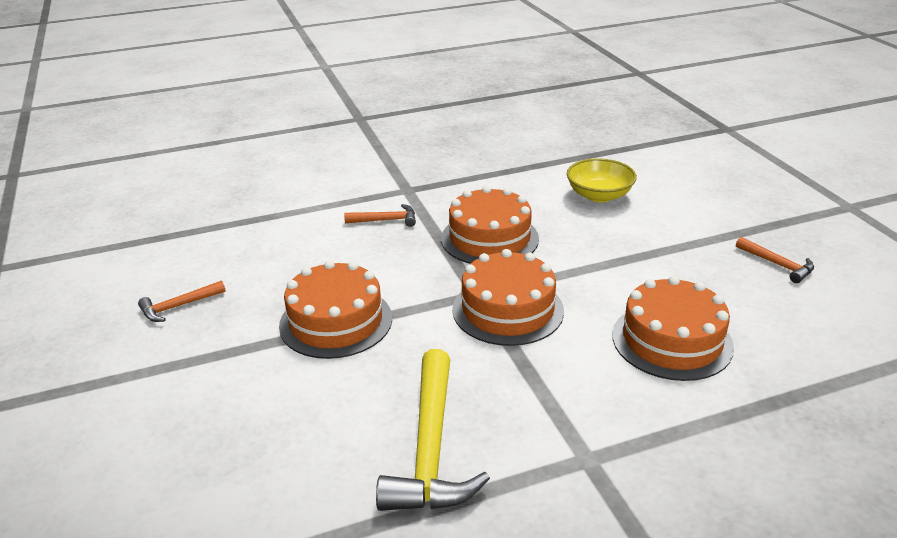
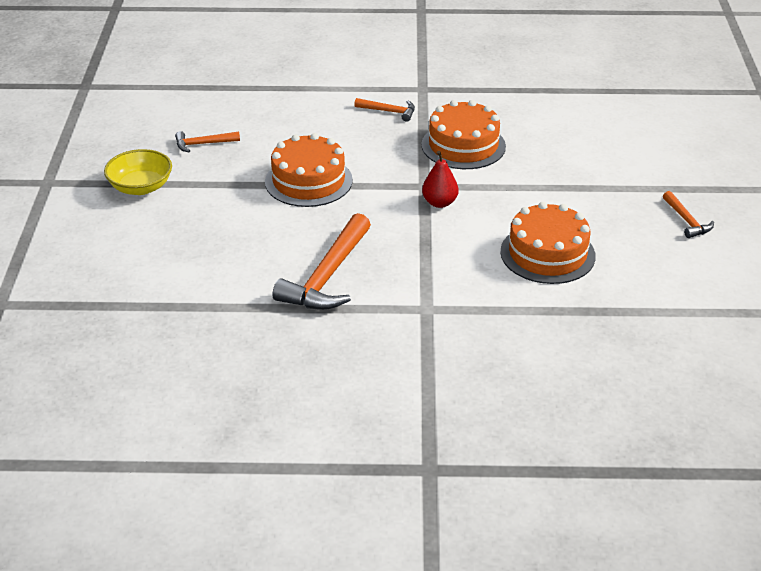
camera: 20 degrees right, 5 degrees up
yellow hammer [376,349,490,511] -> orange hammer [272,213,371,310]
orange cake [452,249,564,346] -> red pear [422,151,458,208]
yellow bowl [567,158,637,202] -> yellow bowl moved to [104,149,172,195]

